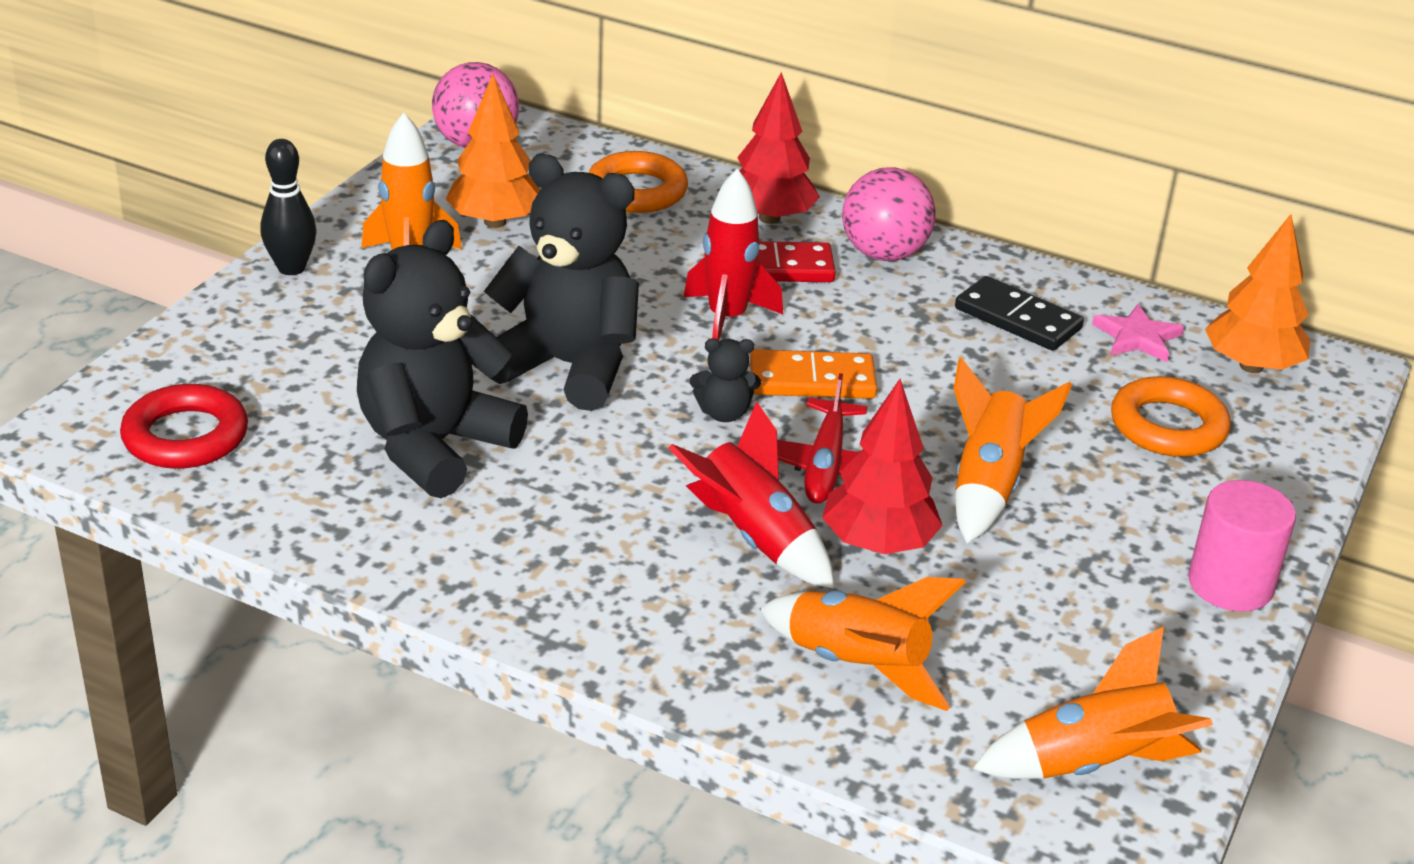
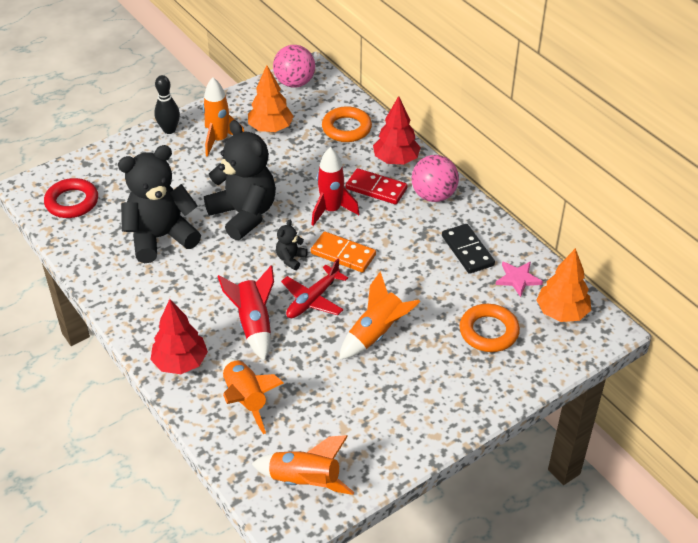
camera: 30 degrees right, 10 degrees up
black teddy bear [690,338,761,422] -> black teddy bear turned 90 degrees clockwise [276,220,308,270]
red tree [822,379,943,554] -> red tree moved to [150,299,208,374]
pink cylinder [1188,480,1296,612] -> none

